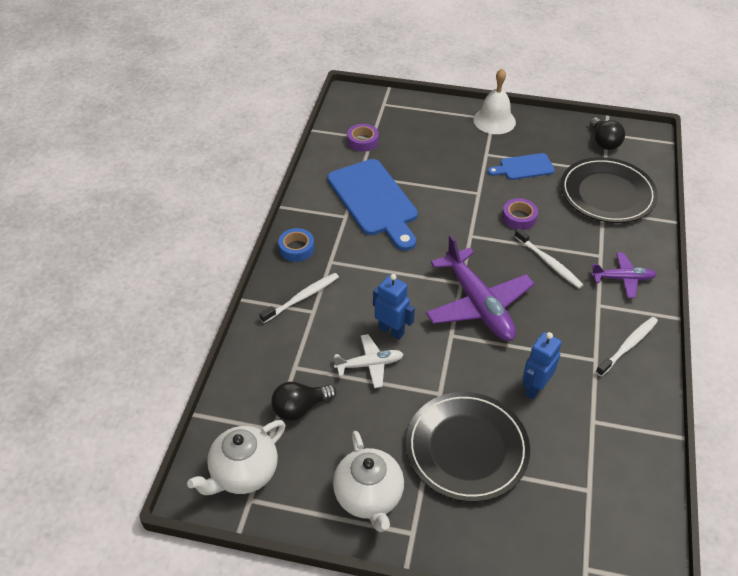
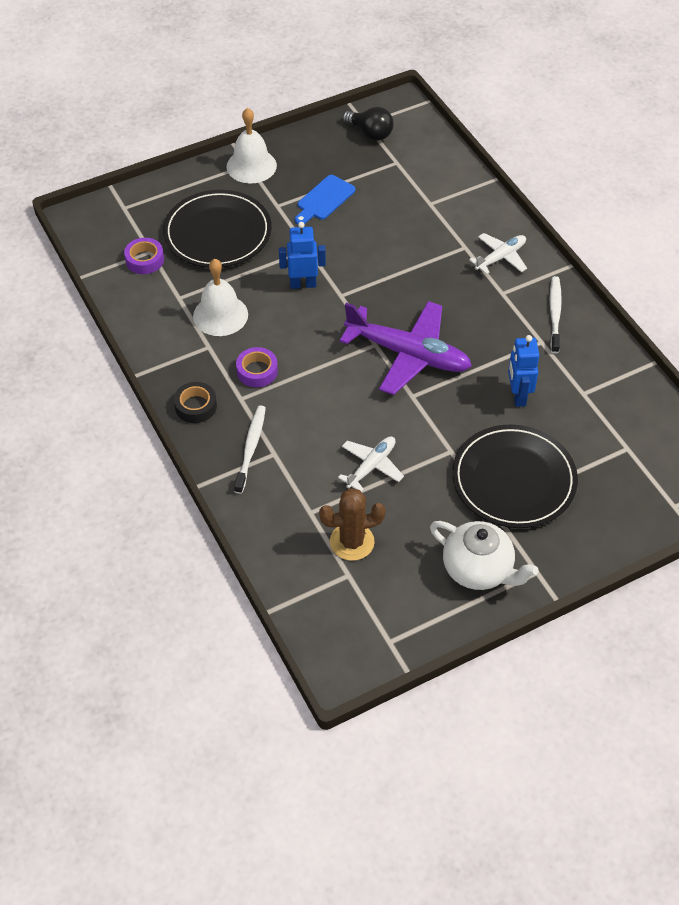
camera: 40 degrees left, 5 degrees up
white teapot [187,420,285,495] -> none
black light bulb [272,382,336,421] -> brown cactus [319,488,386,561]
blue tape [278,228,315,262] -> black tape [174,382,217,423]
blue cutting board [327,159,418,251] -> white bell [193,259,248,336]
blue robot [373,274,415,340] -> blue robot moved to [279,222,326,289]
purple tape [502,198,538,230] -> purple tape moved to [236,347,278,387]
white toothbrush [514,228,583,289] -> none
black plate [560,157,658,223] -> black plate moved to [163,190,272,268]
purple plane [591,253,657,298] -> white plane [469,233,527,274]

